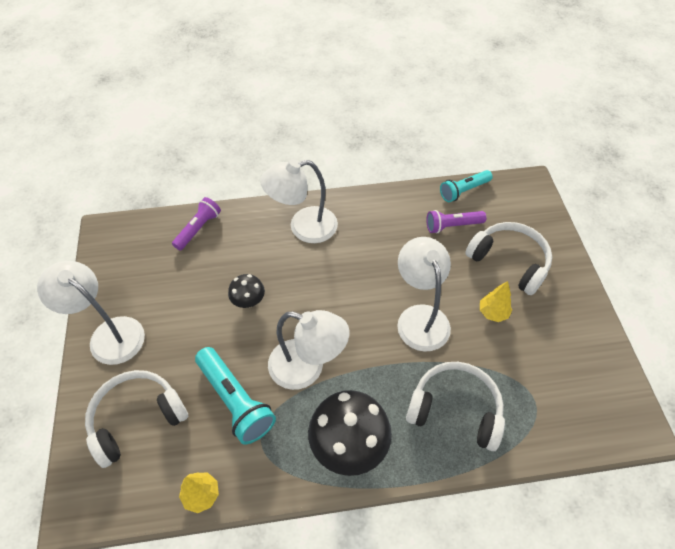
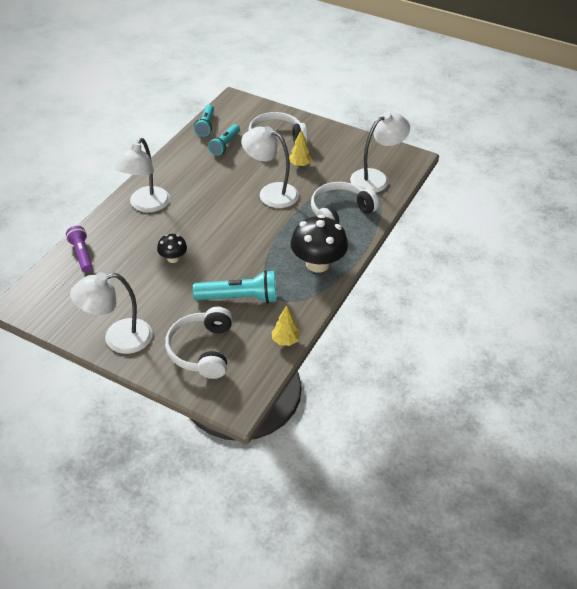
camera: 55 degrees left, 10 degrees down
white lamp [268,310,350,390] -> white lamp moved to [350,112,410,193]
purple flashlight [426,210,486,233] -> turquoise flashlight [208,124,240,156]

